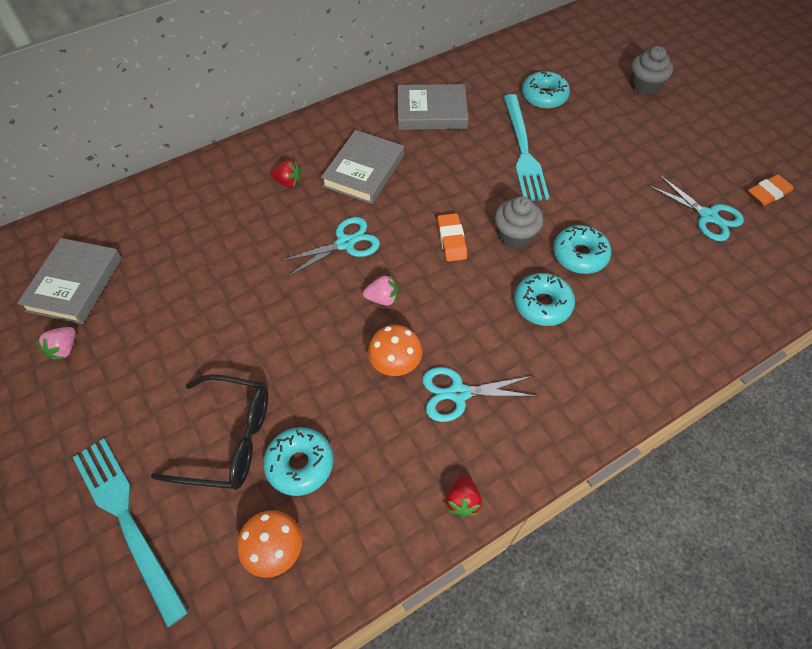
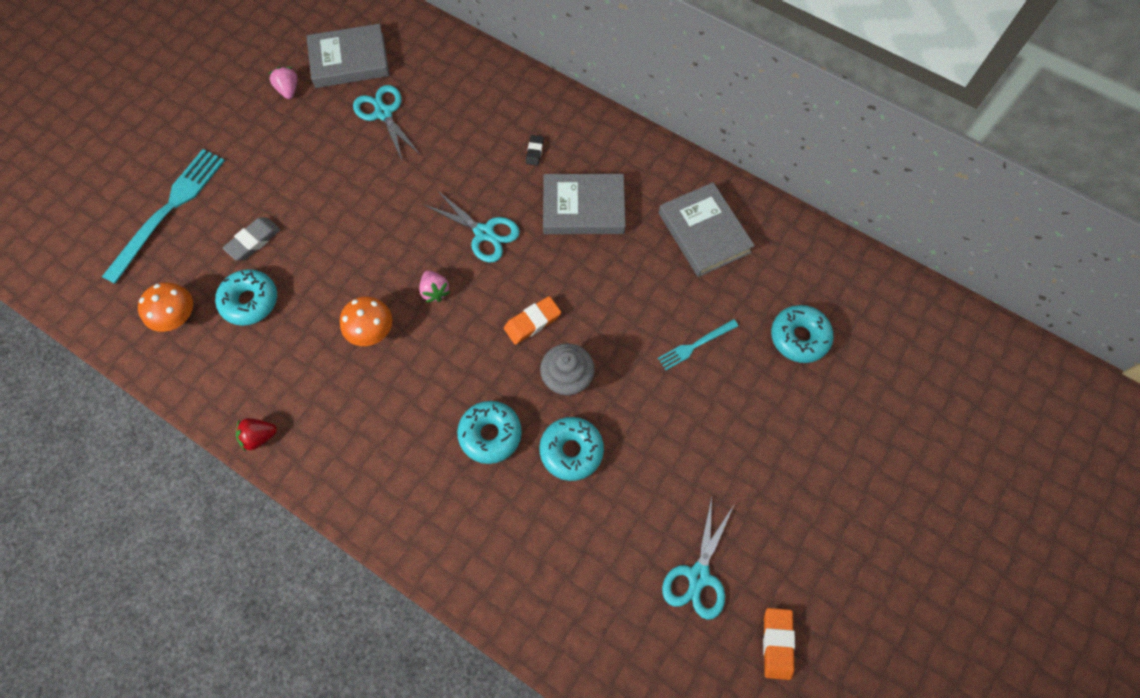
camera: 65 degrees right, 10 degrees up
pink strawberry [36,327,76,360] -> pink strawberry turned 75 degrees clockwise [268,67,298,99]
black glasses [151,374,268,490] -> grey eraser [223,218,281,261]
red strawberry [270,160,301,187] -> black eraser [526,135,544,166]
turquoise scissors [422,367,537,422] -> turquoise scissors moved to [353,85,420,162]
turquoise fork [504,94,549,201] -> turquoise fork [658,319,738,370], size x0.50
grey cupcake [631,46,673,96] -> none
orange eraser [748,174,794,206] -> orange eraser turned 60 degrees clockwise [763,608,795,680]

